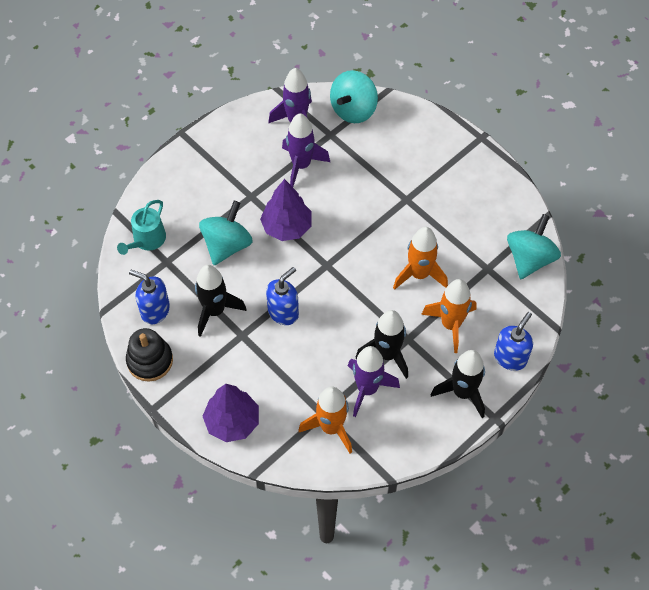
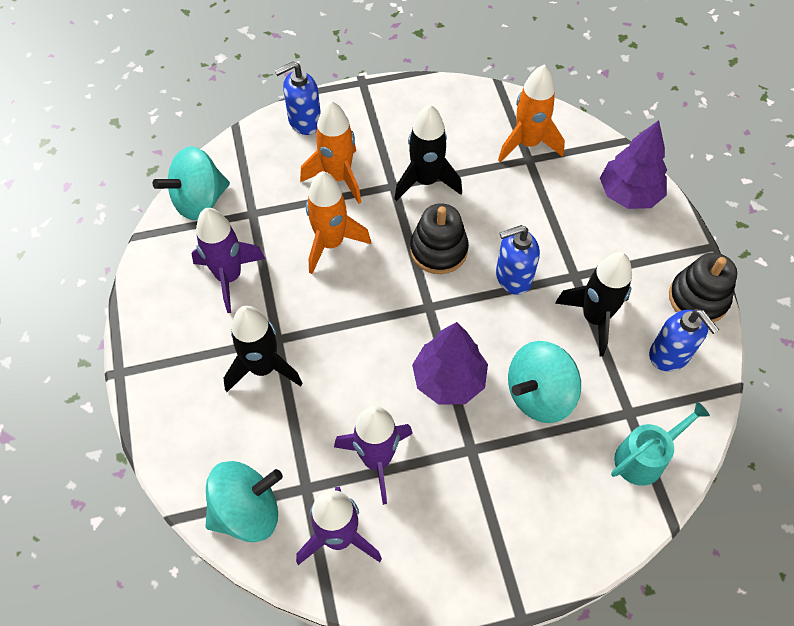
camera: 150 degrees left, 0 degrees up
purple rocket [348,346,400,417] -> purple rocket moved to [191,208,265,313]
black rocket [431,350,485,418] -> black rocket moved to [223,306,303,392]
none -> black stacking toy [410,203,469,274]

